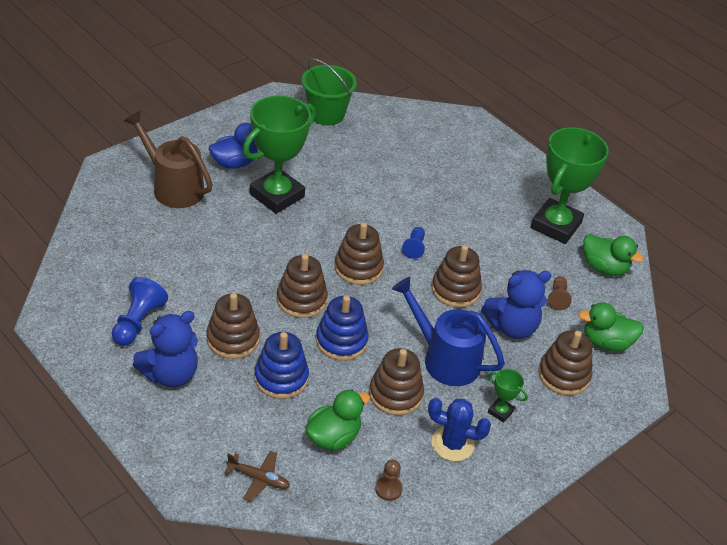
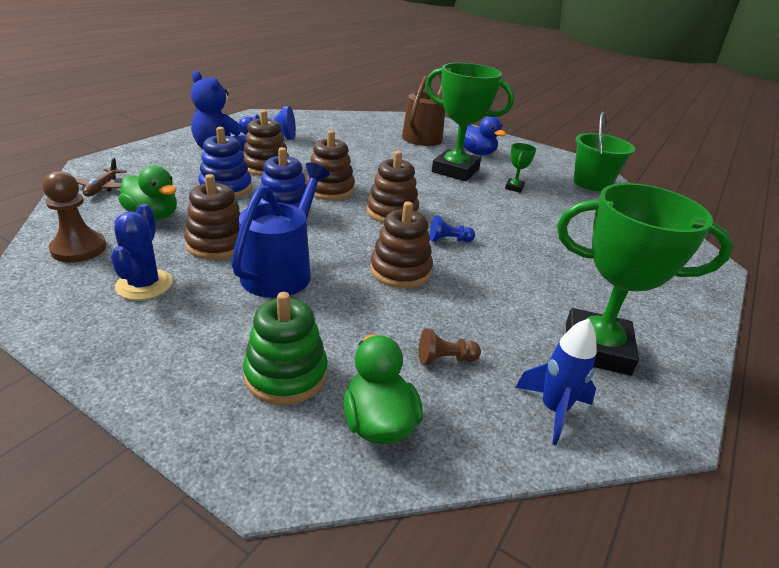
camera: 75 degrees right, 10 degrees down
brown pawn [375,460,403,501] -> brown pawn [42,171,106,263], size x1.67
blue teddy bear [481,270,552,339] -> none
green trophy [488,369,528,423] -> green trophy moved to [505,143,536,193]
brown stacking toy [538,330,593,396] -> green stacking toy [243,292,328,405]
green duck [583,234,644,276] -> blue rocket [516,318,597,445]

